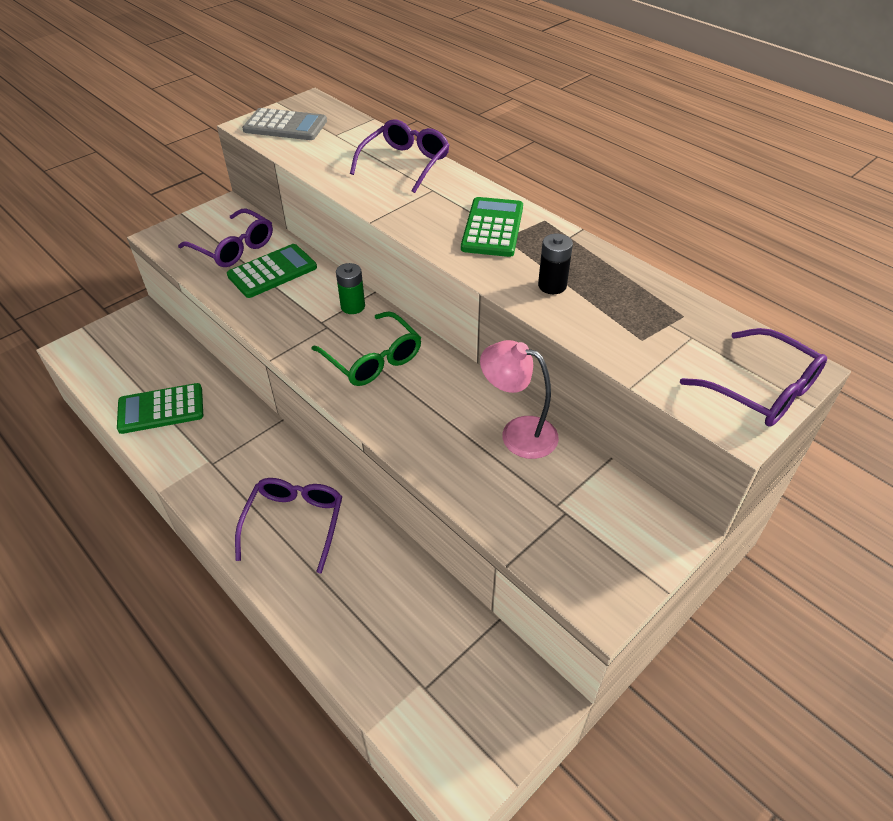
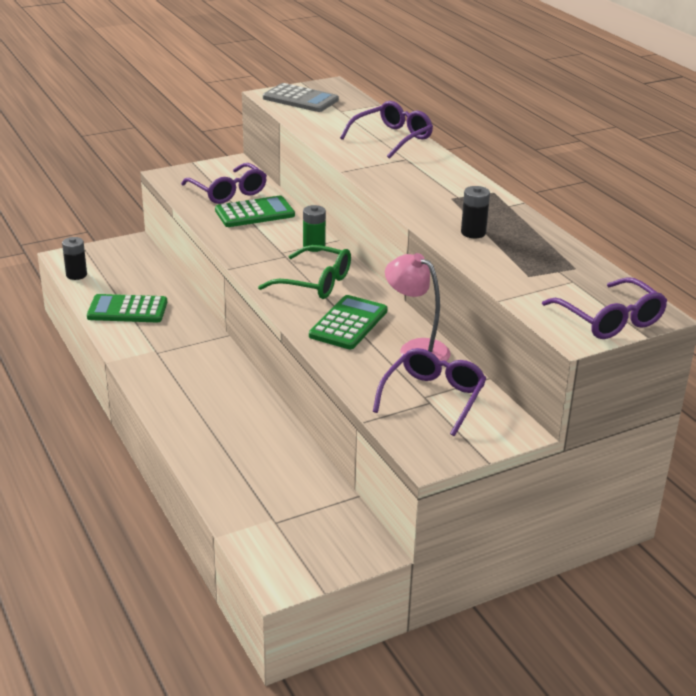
camera: 15 degrees right, 15 degrees down
purple glasses [235,478,342,574] -> purple glasses moved to [373,348,486,436]
green glasses [312,311,421,386] -> green glasses turned 45 degrees counterclockwise [258,245,351,299]
green calculator [461,197,523,257] -> green calculator moved to [309,295,388,349]
none -> black battery [62,237,87,280]

